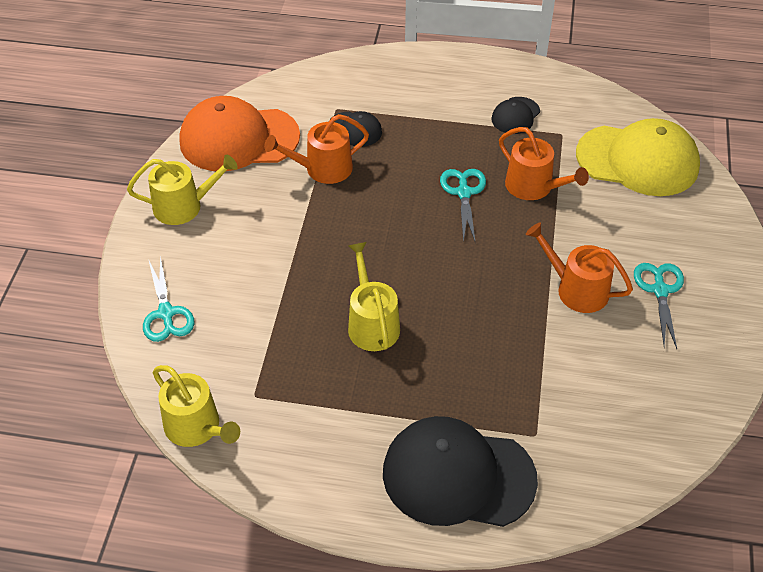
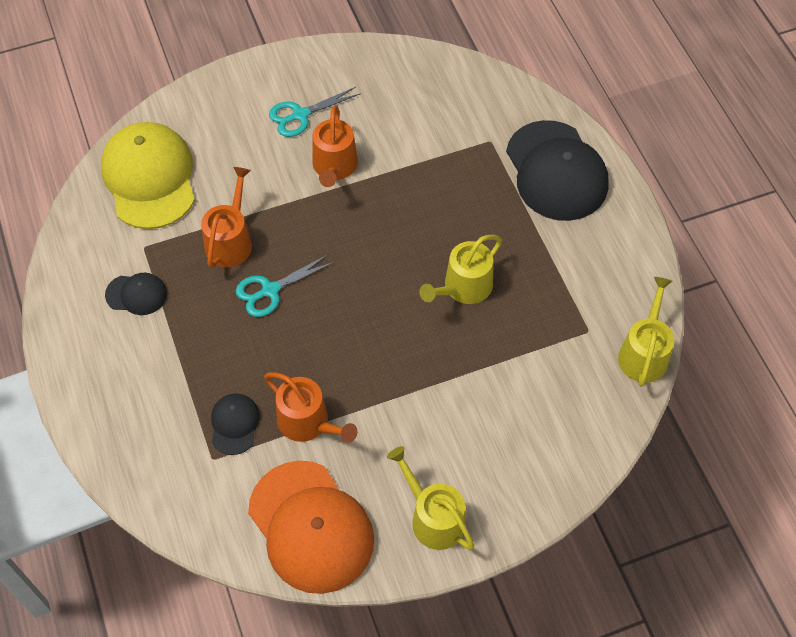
camera: 120 degrees left, 10 degrees up
turquoise scissors [143,256,195,342] -> none

